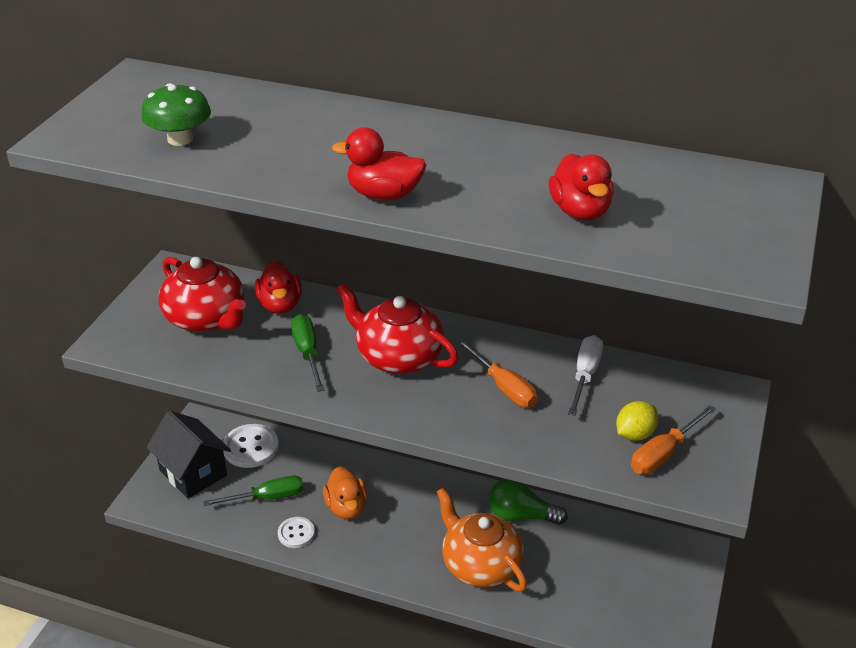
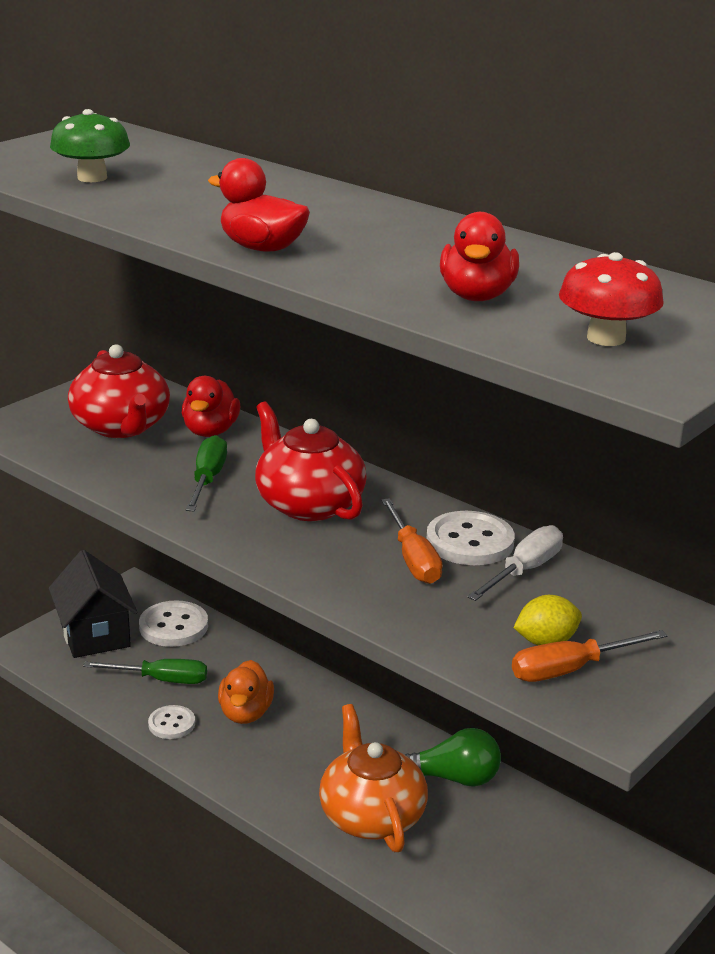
camera: 20 degrees right, 10 degrees down
green light bulb [489,479,568,525] -> green light bulb turned 150 degrees clockwise [405,728,501,787]
none -> white button [427,511,515,565]
none -> red mushroom [559,252,664,346]

